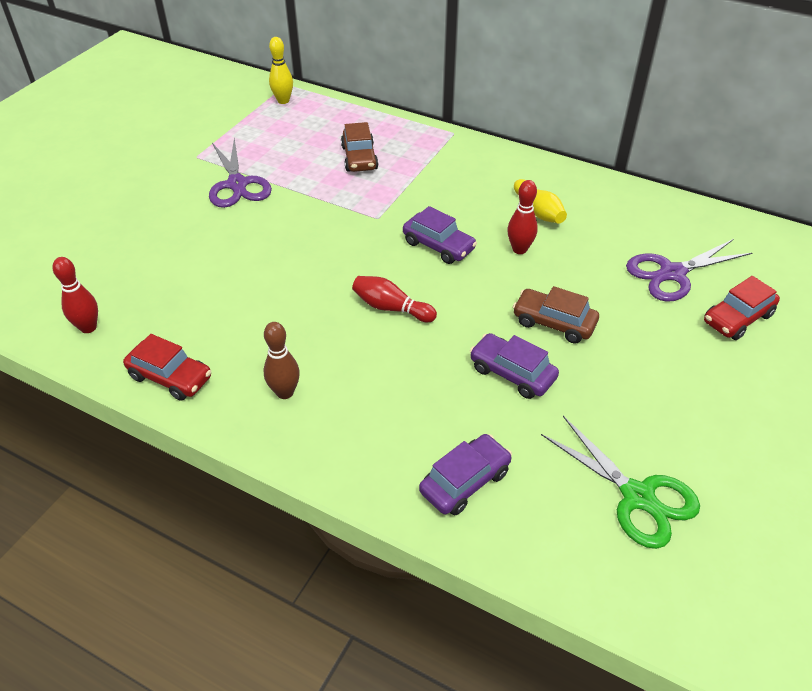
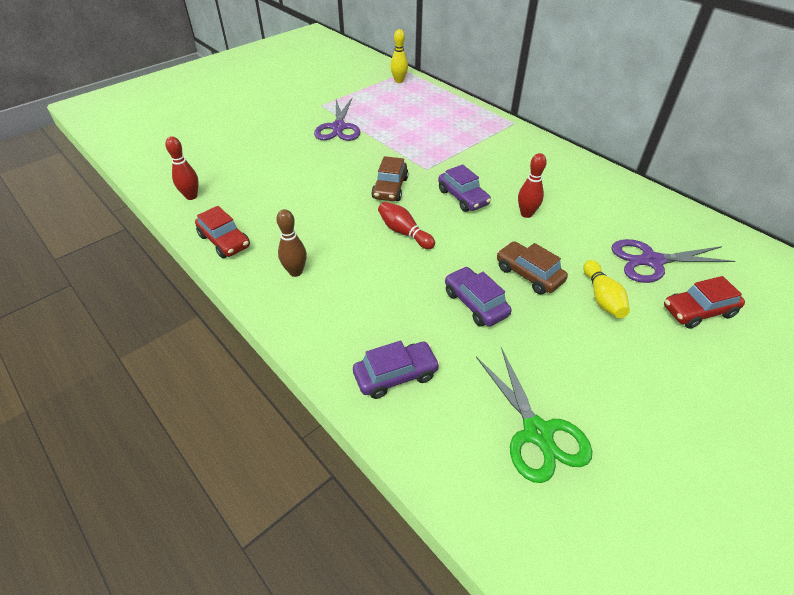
camera: 20 degrees right, 0 degrees up
brown car [341,122,378,172] -> brown car moved to [371,156,408,201]
yellow bowling pin [514,179,567,224] -> yellow bowling pin moved to [583,260,630,318]

